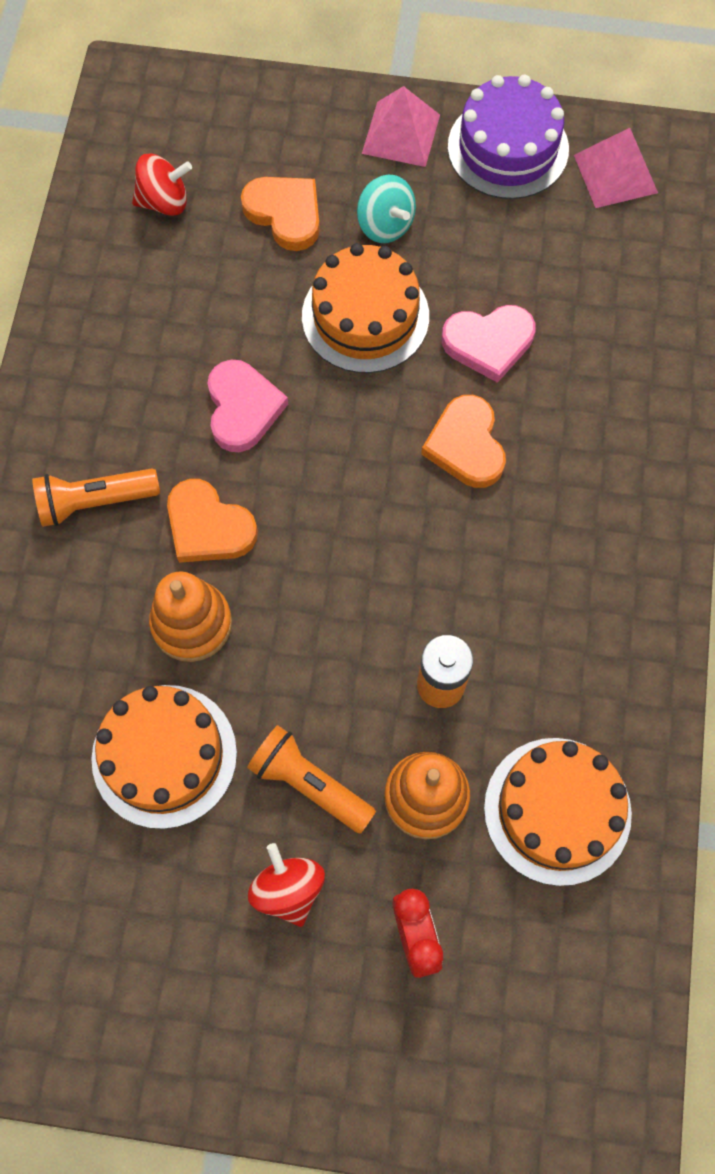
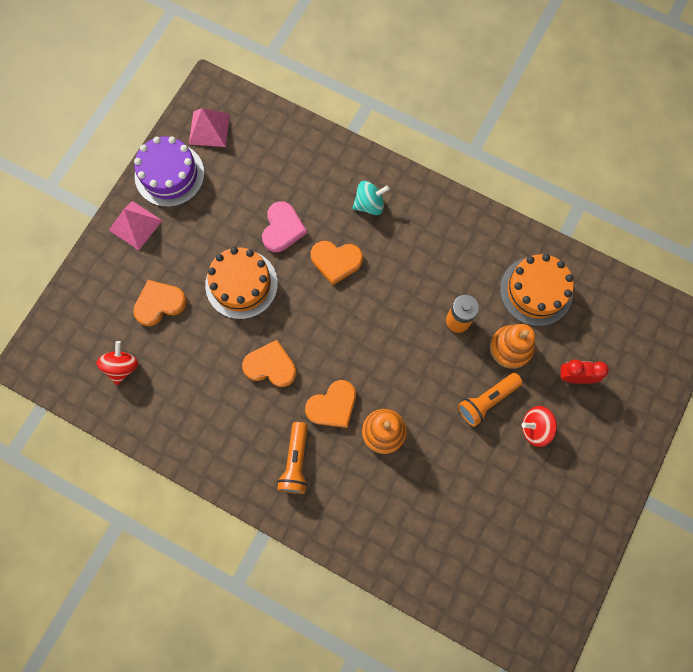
camera: 70 degrees left, 5 degrees up
orange cake [91,685,237,829] -> none
pink heart [207,360,288,452] -> orange heart [242,340,296,387]
turquoise spinning top [357,175,416,243] -> turquoise spinning top moved to [353,181,390,215]

